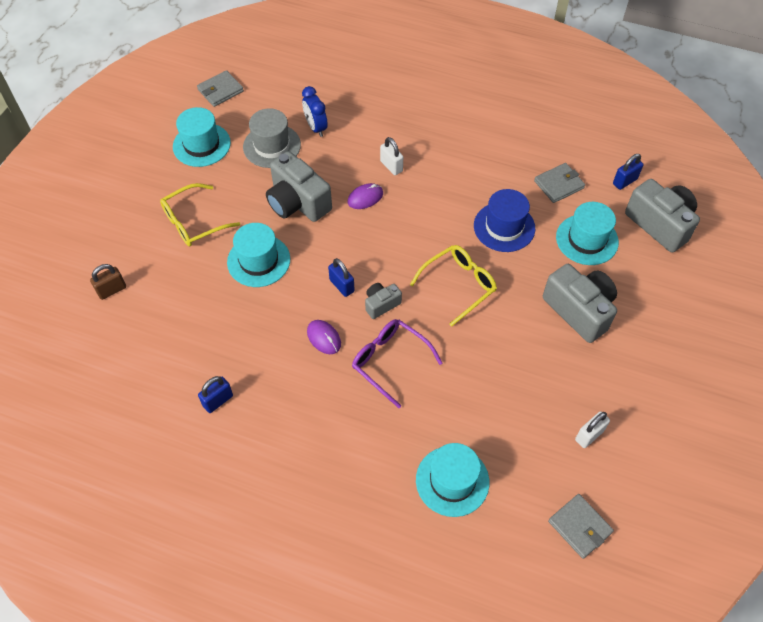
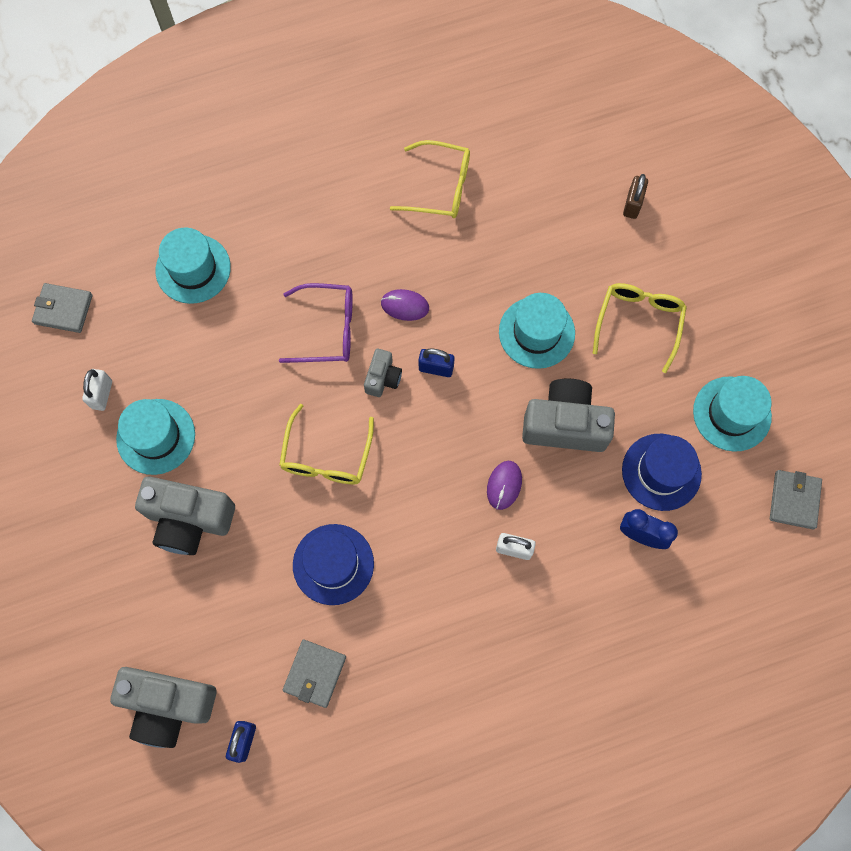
camera: 140 degrees right, 15 degrees up
blue padlock [198,376,233,413] -> yellow glasses [390,140,470,218]
grey hat [243,108,301,168] -> blue hat [622,434,702,511]
turquoise hat [556,202,619,265] -> turquoise hat moved to [116,399,195,475]

